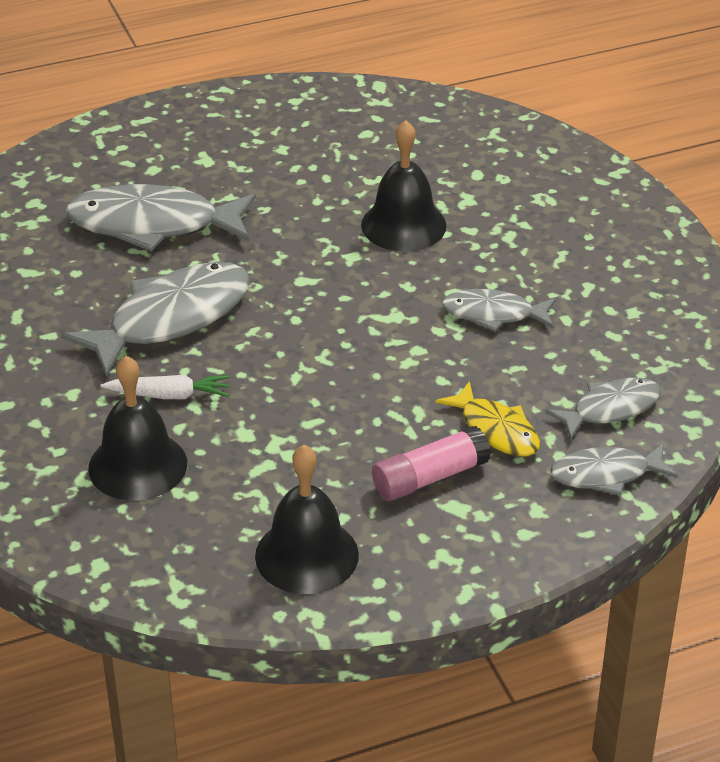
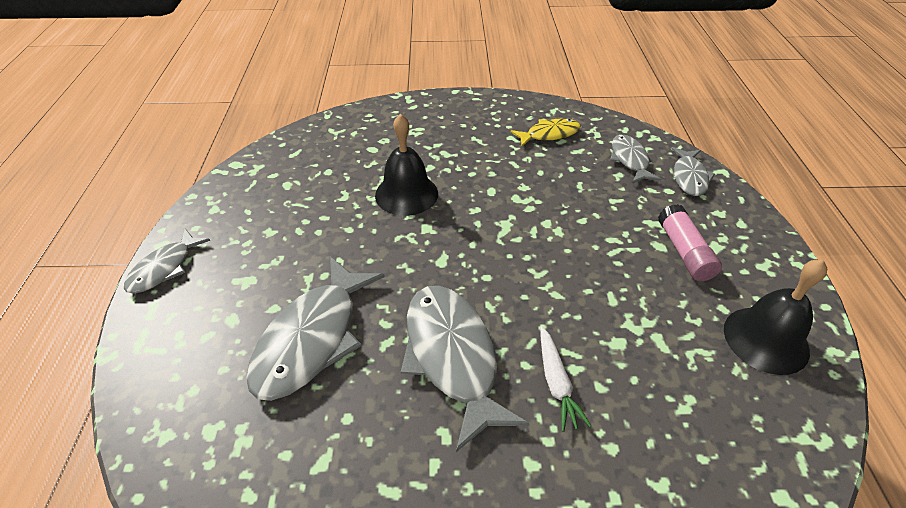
camera: 70 degrees left, 5 degrees up
black bell [88,356,187,501] -> none
white carrot [101,375,231,399] -> white carrot turned 150 degrees clockwise [541,327,591,432]
yellow fish [435,381,540,457] -> yellow fish moved to [510,118,581,147]
grey fish [442,289,556,332] -> grey fish moved to [124,229,210,294]

